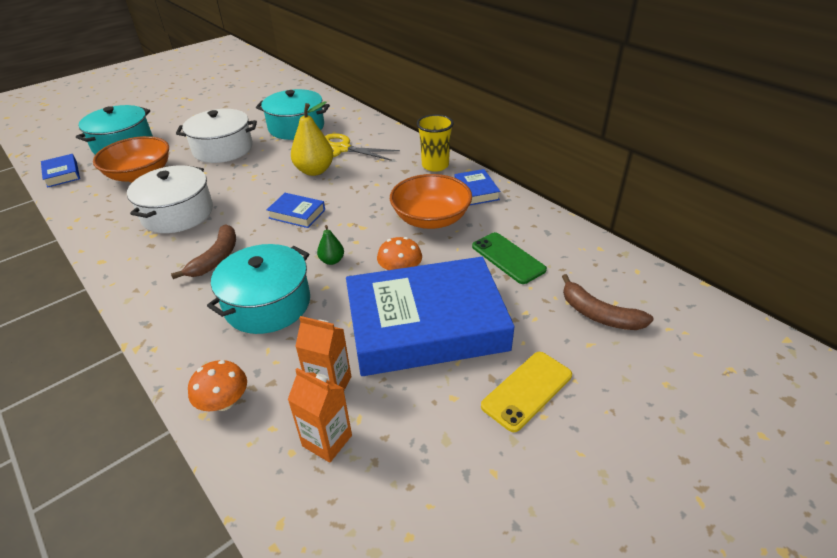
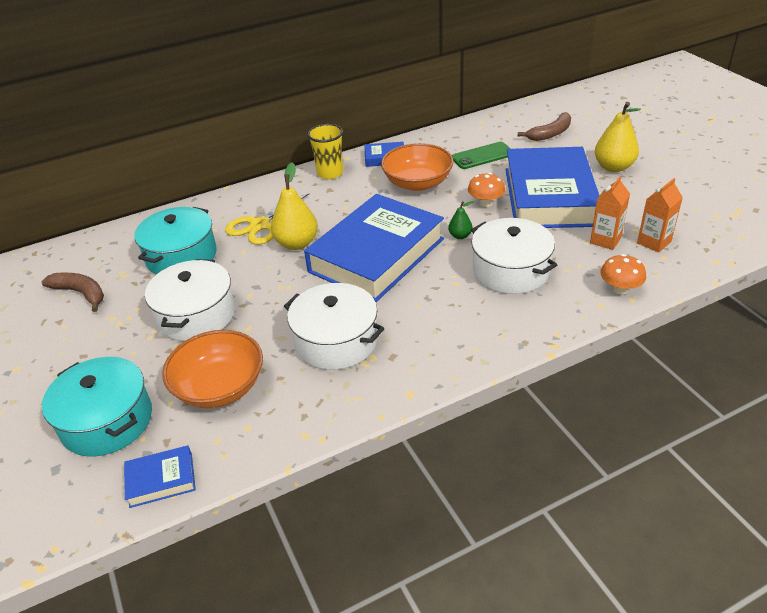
camera: 75 degrees left, 0 degrees up
brown banana [171,224,236,279] -> brown banana moved to [42,273,104,312]
turquoise pot [207,244,310,334] -> white pot [471,218,557,294]
blue book [267,193,325,228] -> blue book [304,194,444,302], size x2.46
yellow phone [481,352,572,432] -> yellow pear [595,102,641,172]

